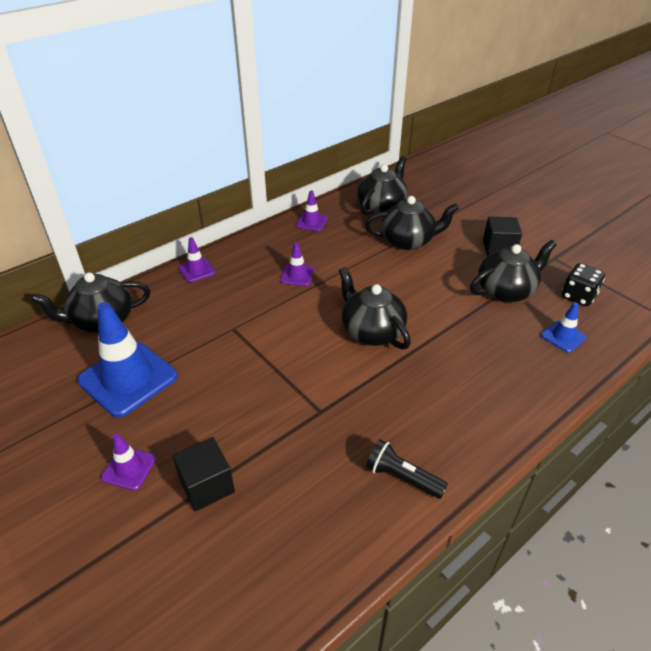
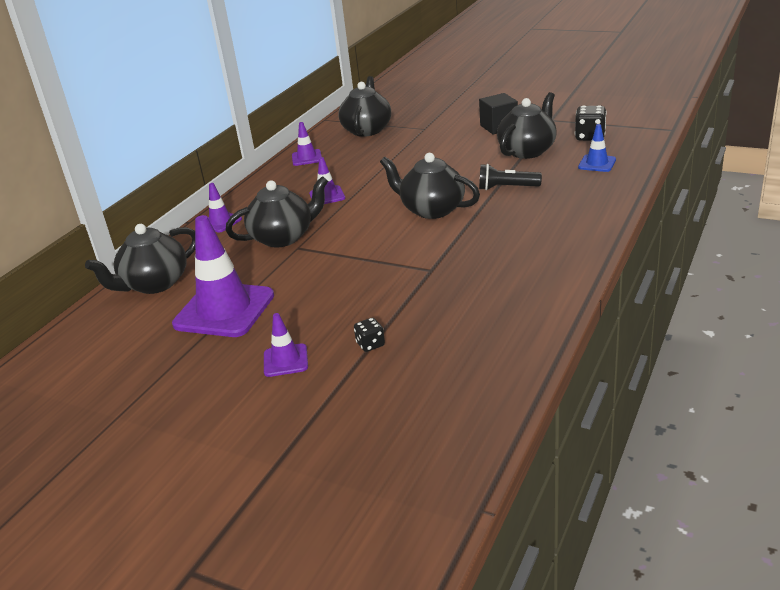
camera: 20 degrees left, 10 degrees down
blue traffic cone [77,302,178,418] -> purple traffic cone [172,215,274,337]
black cube [172,437,235,511] -> black dice [354,318,385,352]
black teapot [365,196,459,250] -> black teapot moved to [225,176,328,248]
black flashlight [366,439,448,499] -> black flashlight moved to [479,164,542,190]

